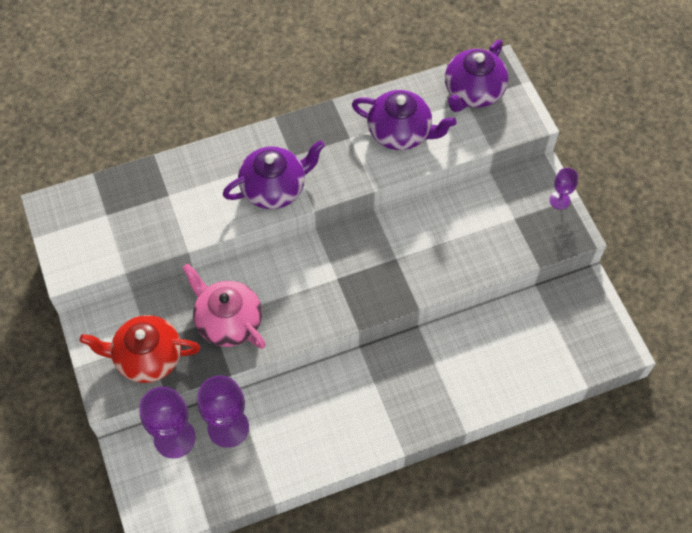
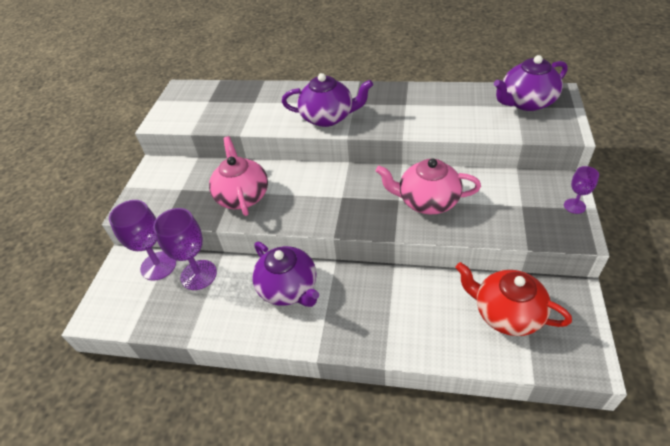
camera: 35 degrees right, 15 degrees down
red teapot [80,315,200,383] -> red teapot moved to [455,262,572,336]
purple teapot [352,90,457,150] -> purple teapot moved to [252,242,319,307]
none -> pink teapot [376,159,481,214]

